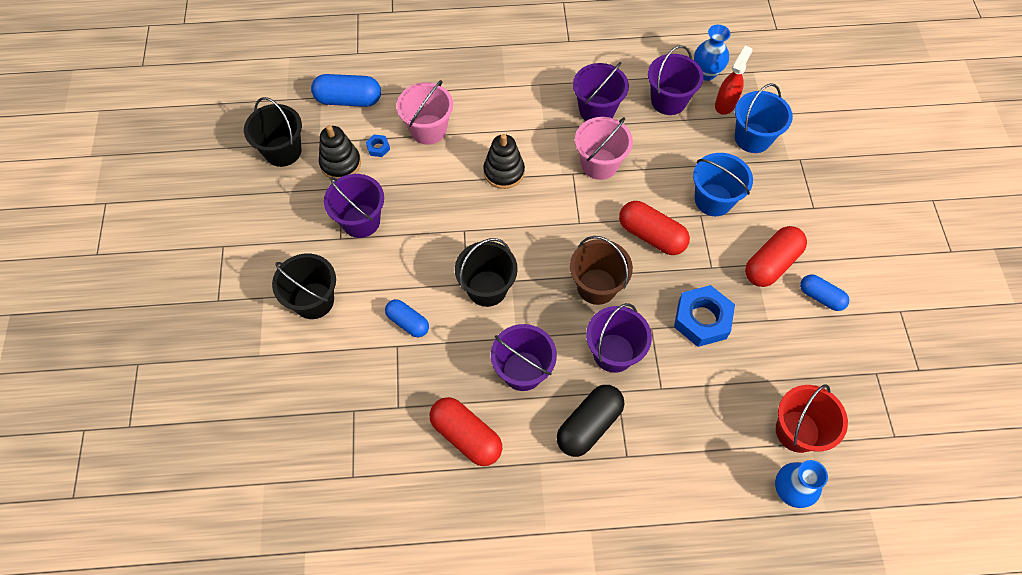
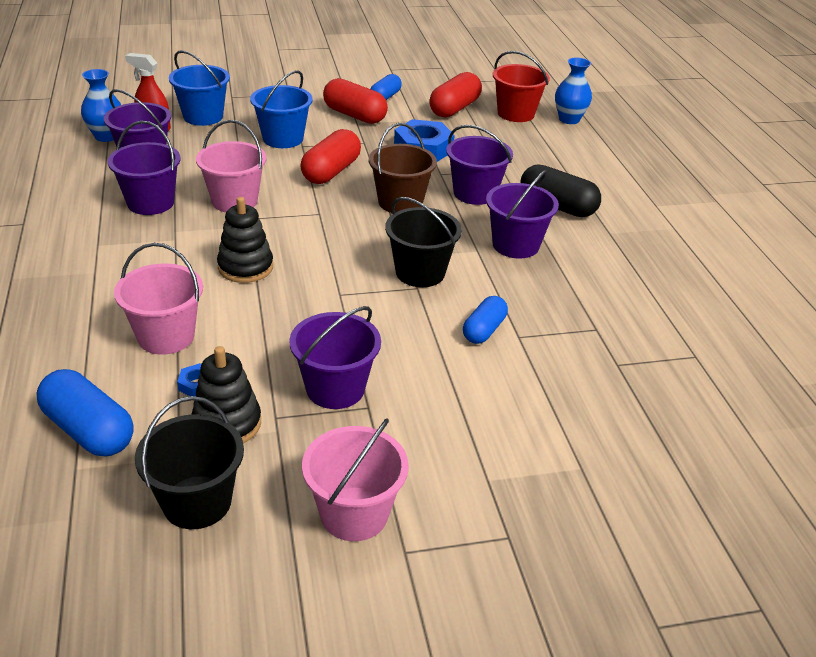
camera: 100 degrees left, 25 degrees down
black bucket [272,254,336,319] -> none
blue capsule [311,74,381,107] -> blue capsule turned 45 degrees counterclockwise [37,369,134,457]
red capsule [430,397,502,466] -> red capsule moved to [429,72,482,118]
none -> pink bucket [302,418,409,541]

